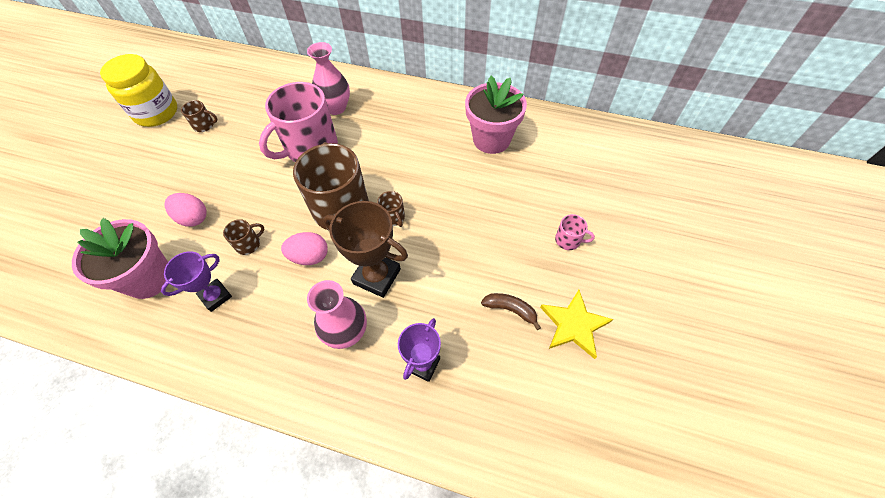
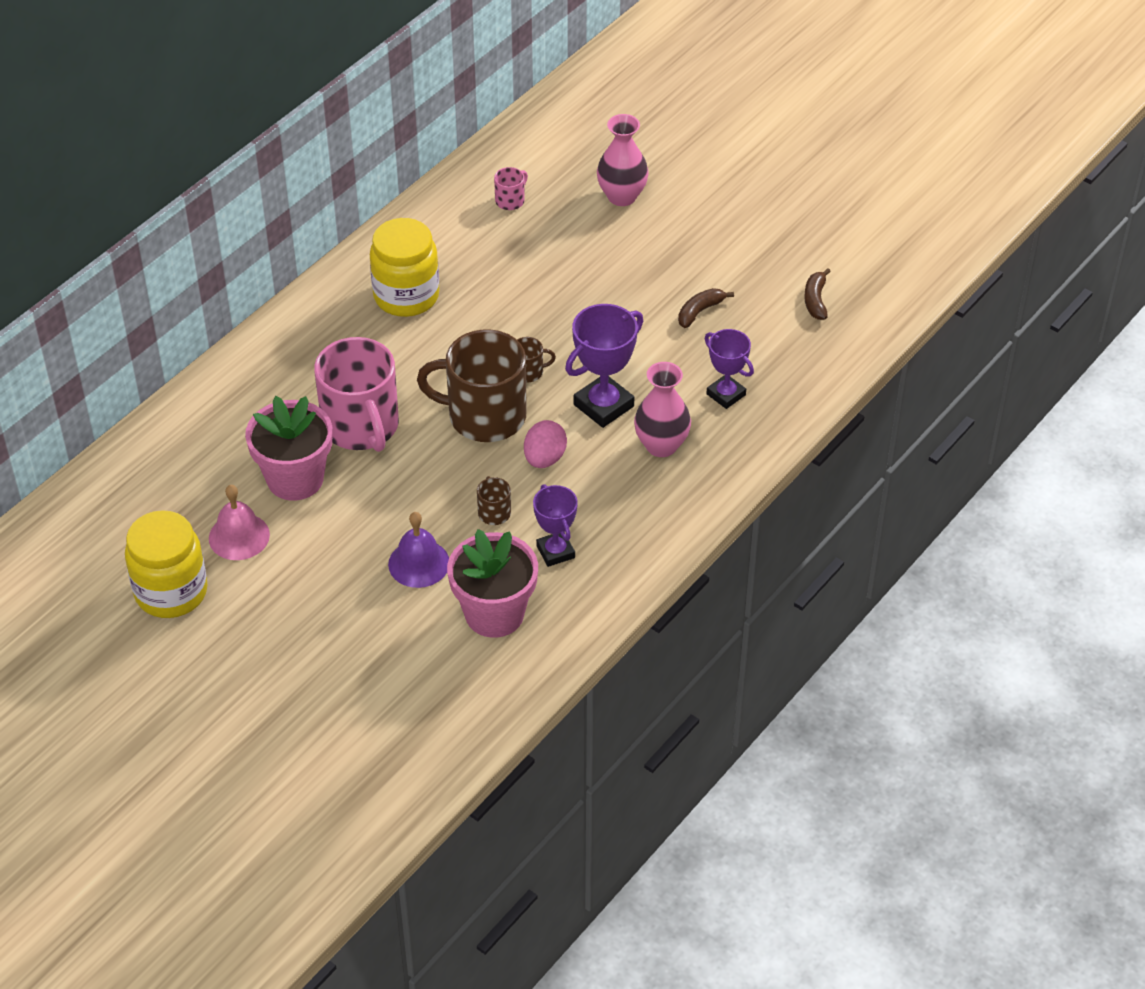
camera: 70 degrees left, 10 degrees down
pink egg [165,193,207,227] -> purple bell [388,512,449,588]
brown mug [181,100,218,132] -> pink bell [209,485,270,560]
pink vase [307,42,350,115] -> pink vase moved to [597,114,648,206]
brown trophy [323,201,408,298] -> purple trophy [565,304,643,428]
pink flower pot [465,76,527,154] -> pink flower pot moved to [245,396,332,501]
yellow star [540,290,613,359] -> none
pink mug [555,214,595,250] -> pink mug moved to [494,167,528,210]
none -> yellow jar [370,218,439,317]
none -> brown banana [804,268,831,320]

